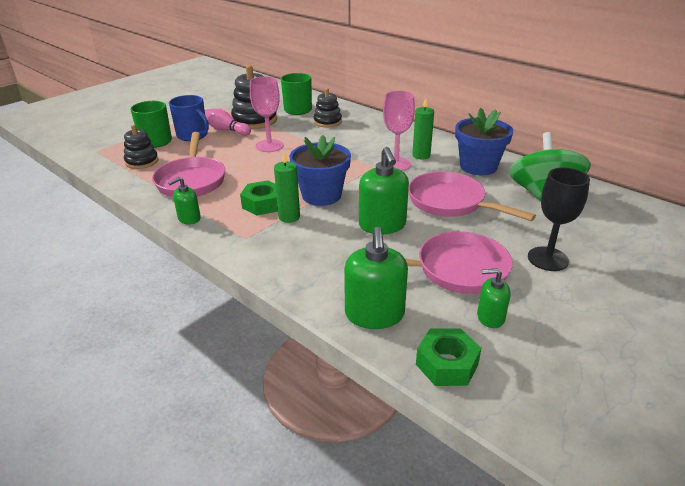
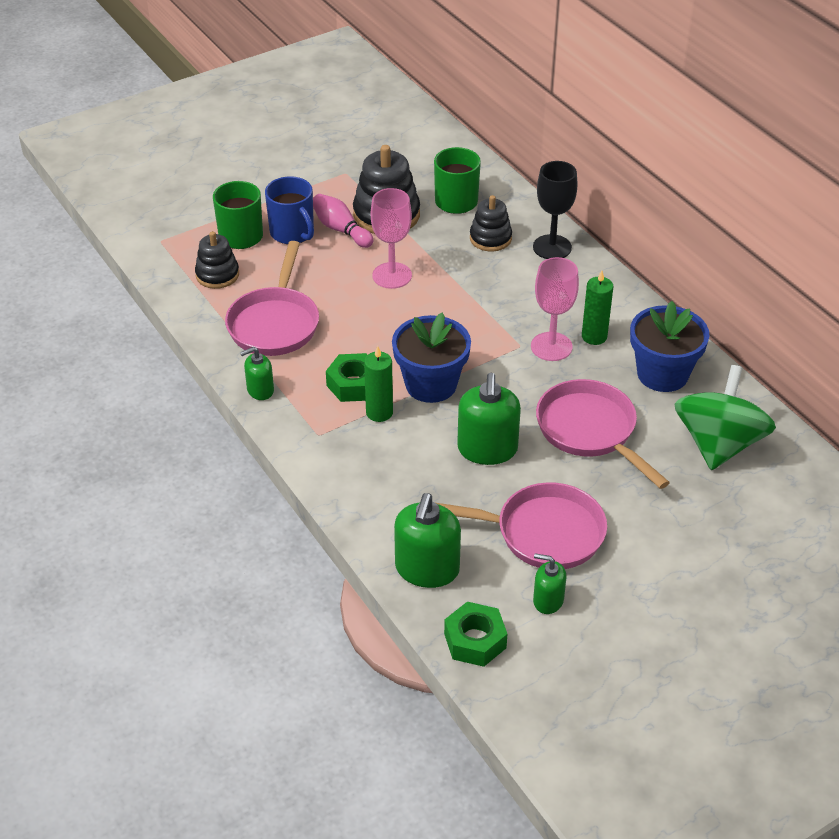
camera: 15 degrees right, 10 degrees up
black goblet [528,167,590,271] -> black goblet moved to [533,161,577,259]

